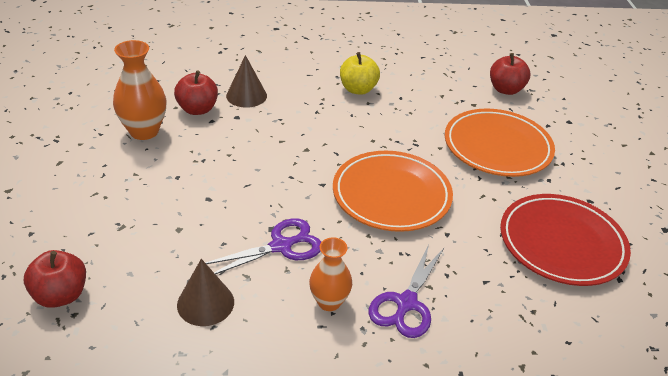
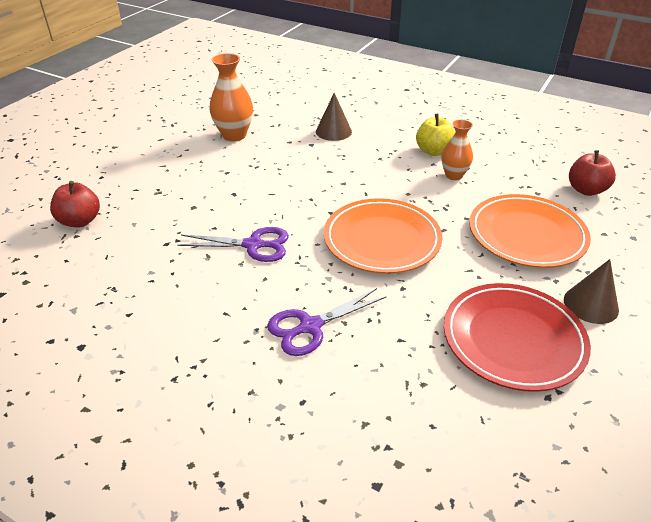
camera: 35 degrees right, 0 degrees up
red apple [174,70,218,115] -> none
brown cone [177,259,234,326] -> brown cone moved to [564,259,619,324]
orange vase [309,237,352,311] -> orange vase moved to [441,120,473,180]

